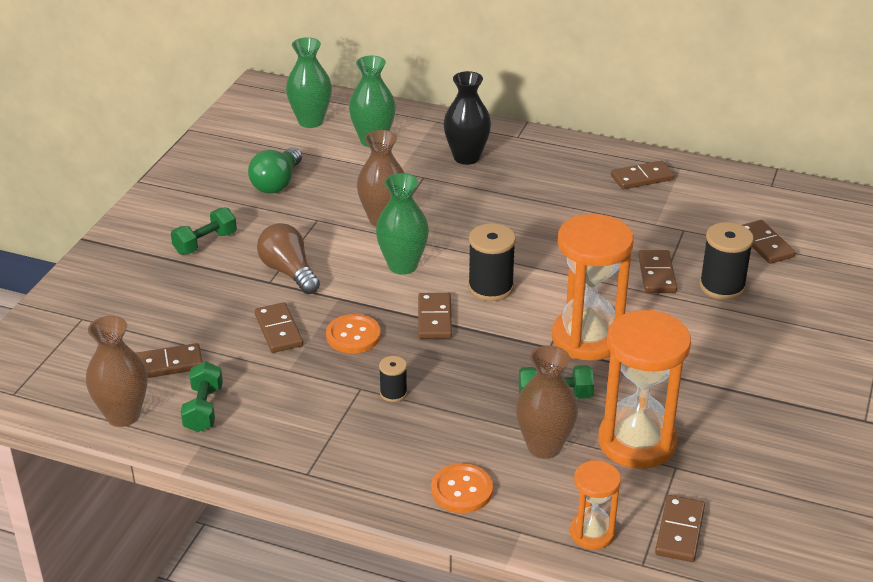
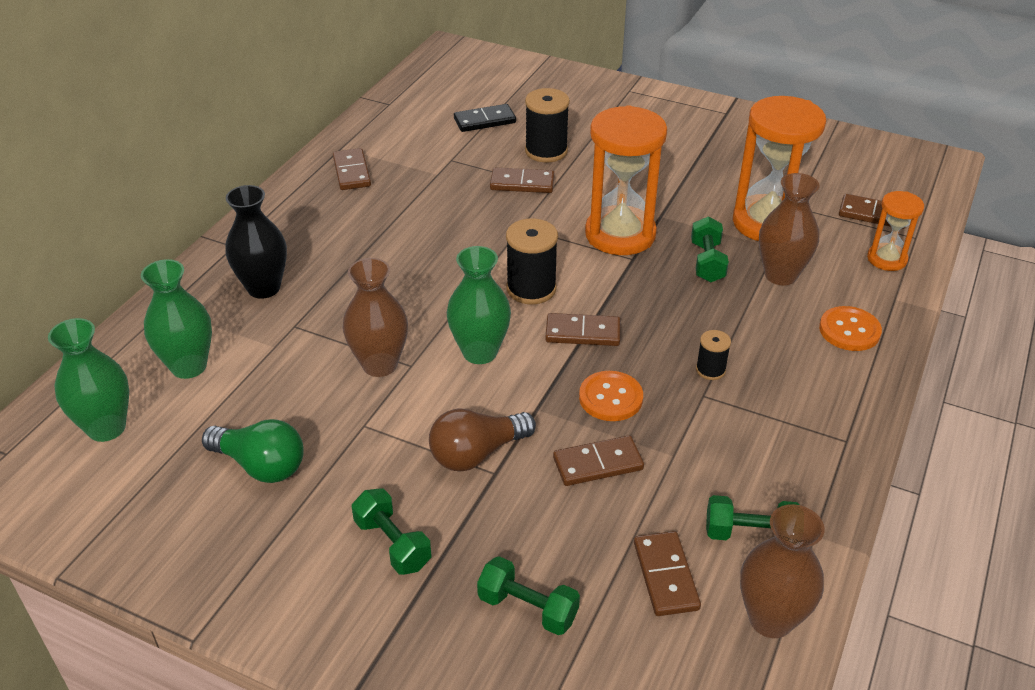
camera: 85 degrees left, 5 degrees up
brown domino [742,220,796,264] -> black domino [454,104,516,132]
none -> green dumbbell [477,556,580,635]

